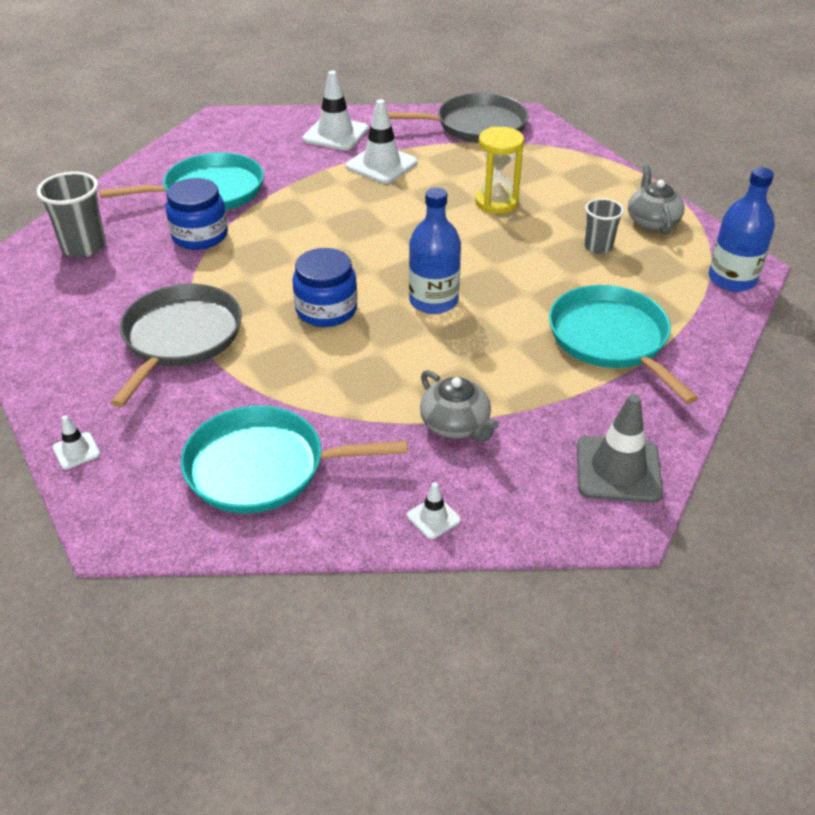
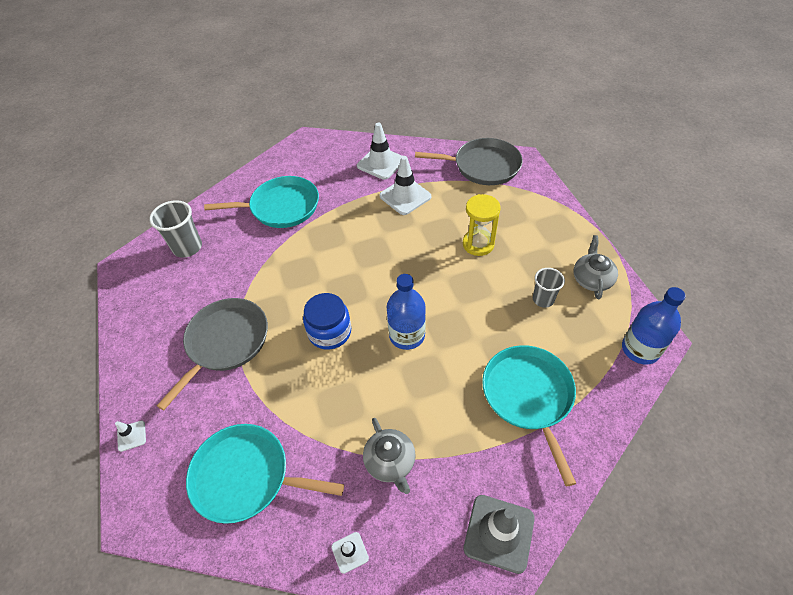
camera: 15 degrees right, 10 degrees up
blue jar [166,178,228,250] -> none

